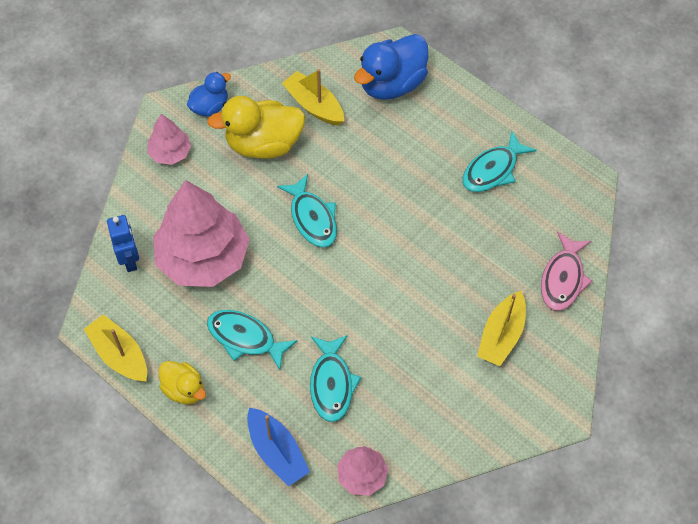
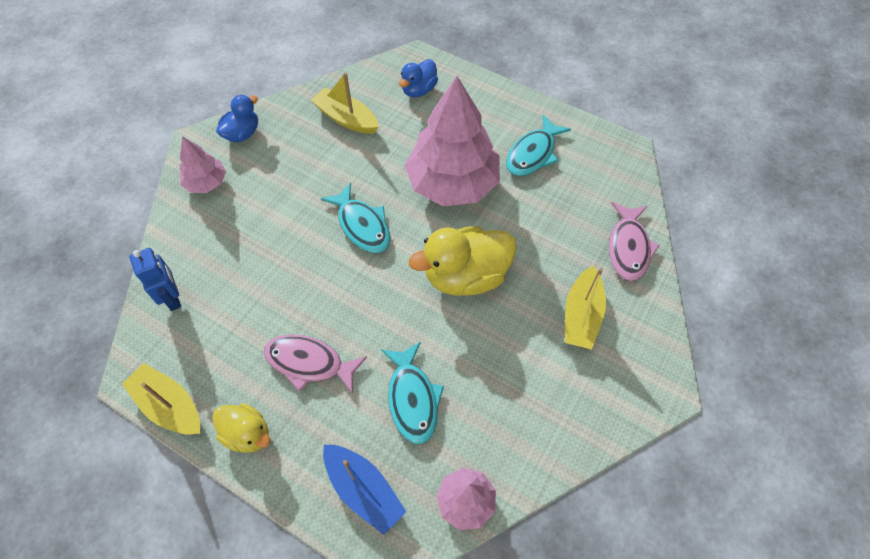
camera: 10 degrees left, 0 degrees up
pink tree [153,180,250,287] -> pink tree moved to [404,76,500,206]
yellow duck [207,96,305,159] -> yellow duck moved to [409,226,517,296]
turquoise fish [207,310,298,370] -> pink fish [264,335,367,394]
blue duck [354,34,428,100] -> blue duck [399,59,438,97], size x0.57

